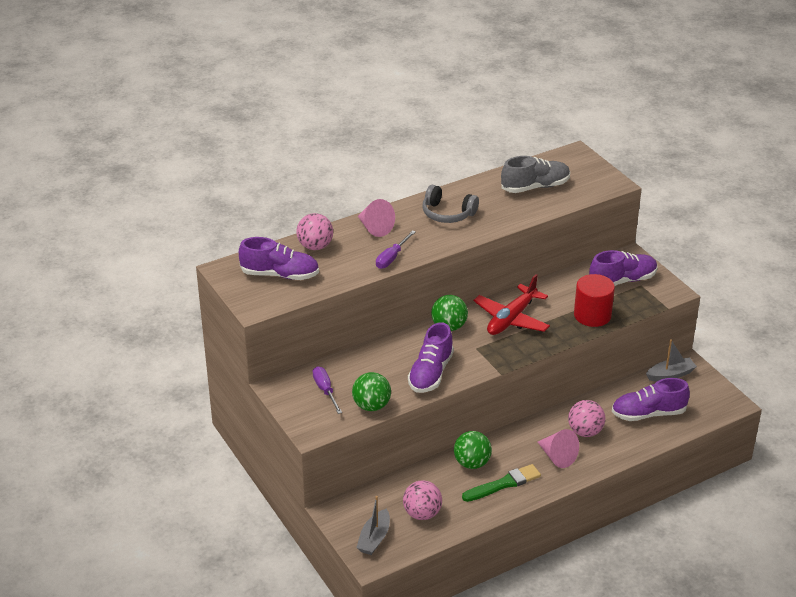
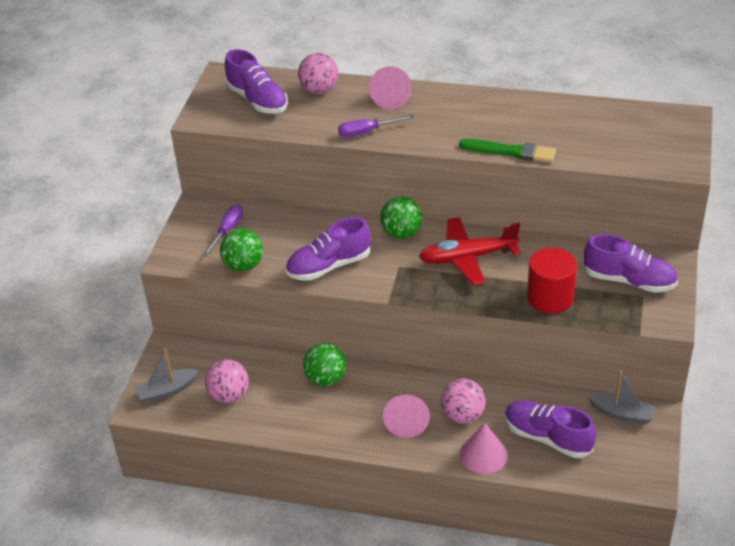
camera: 45 degrees right, 5 degrees up
grey headphones [423,185,479,223] -> none
green brush [462,464,541,502] -> green brush moved to [459,139,556,163]
grey shoe [501,156,570,193] -> none
none -> pink cone [460,423,507,474]

